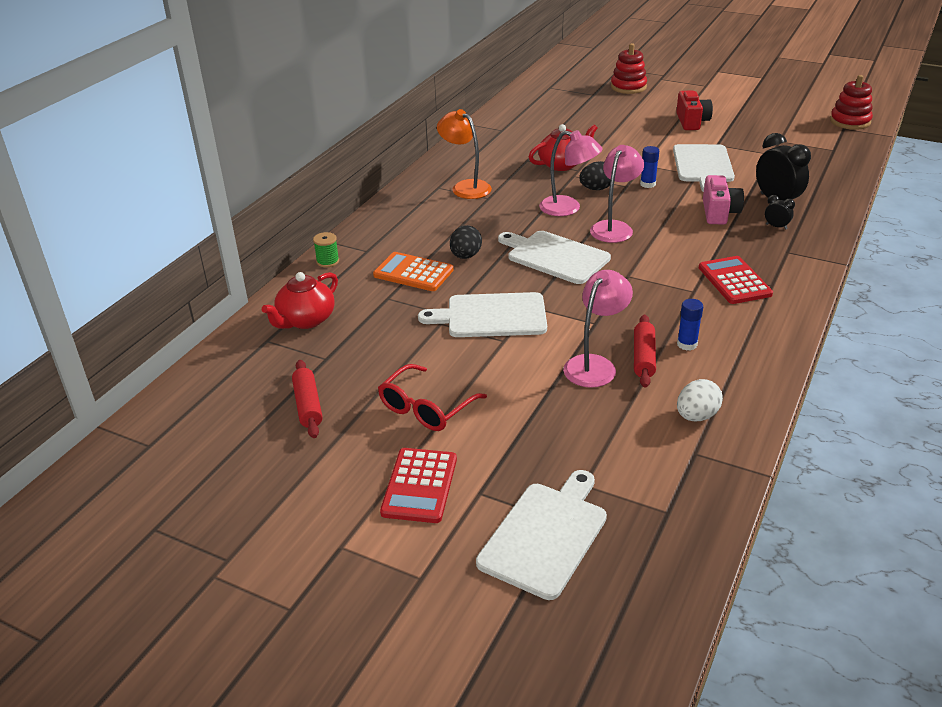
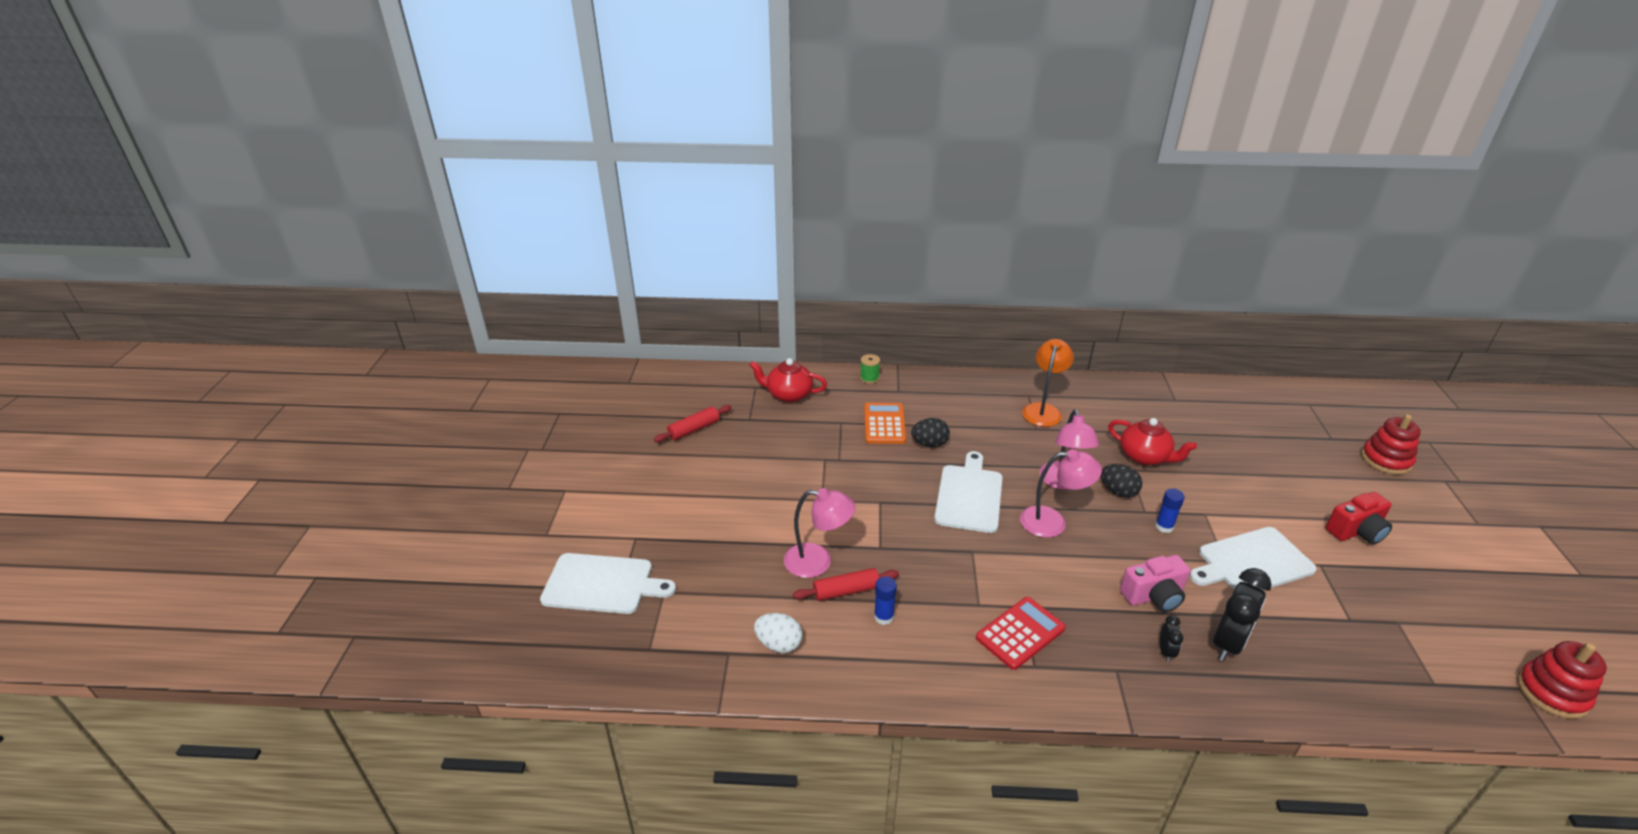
camera: 65 degrees right, 0 degrees up
red glasses [378,364,487,431] -> none
red calculator [380,448,457,523] -> none
white cutting board [418,292,547,337] -> none

